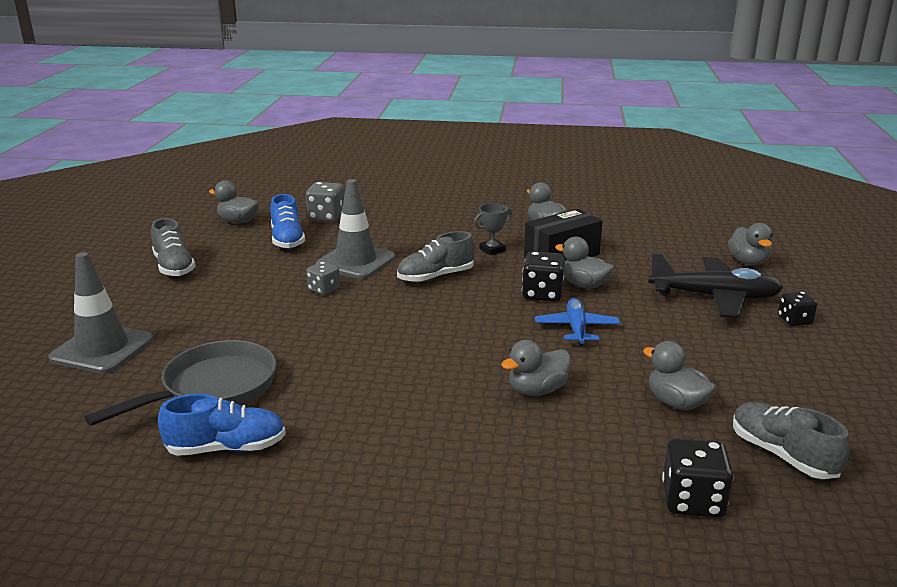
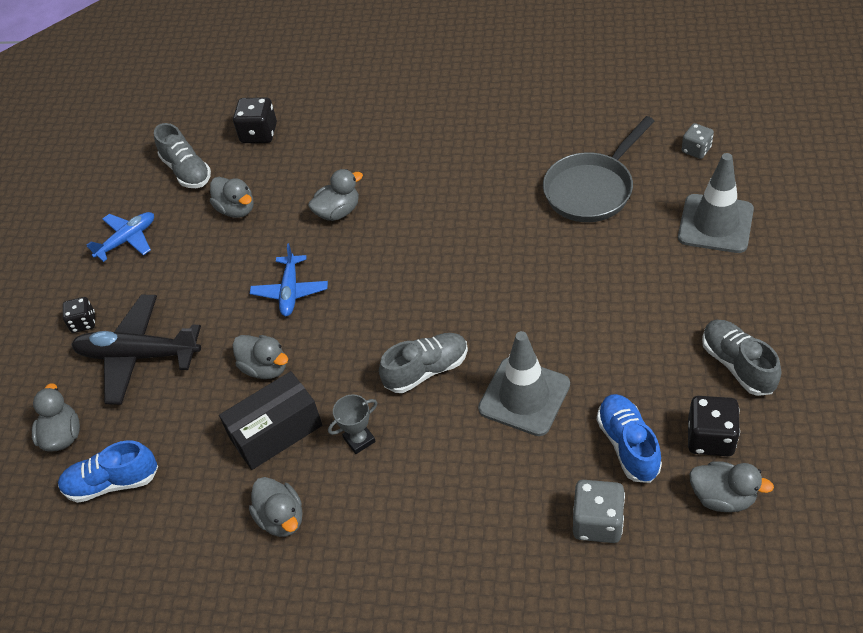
camera: 175 degrees left, 25 degrees up
blue shoe [158,394,286,456] -> blue shoe moved to [58,440,158,503]
grey dice [306,261,340,295] -> grey dice moved to [682,123,714,159]
black dice [522,251,565,302] -> black dice moved to [688,396,740,456]
none -> blue plane [87,212,154,262]

